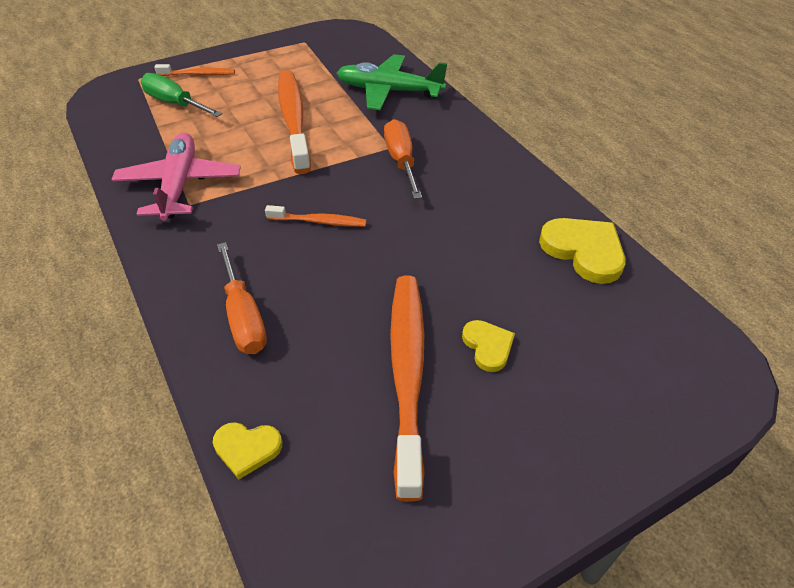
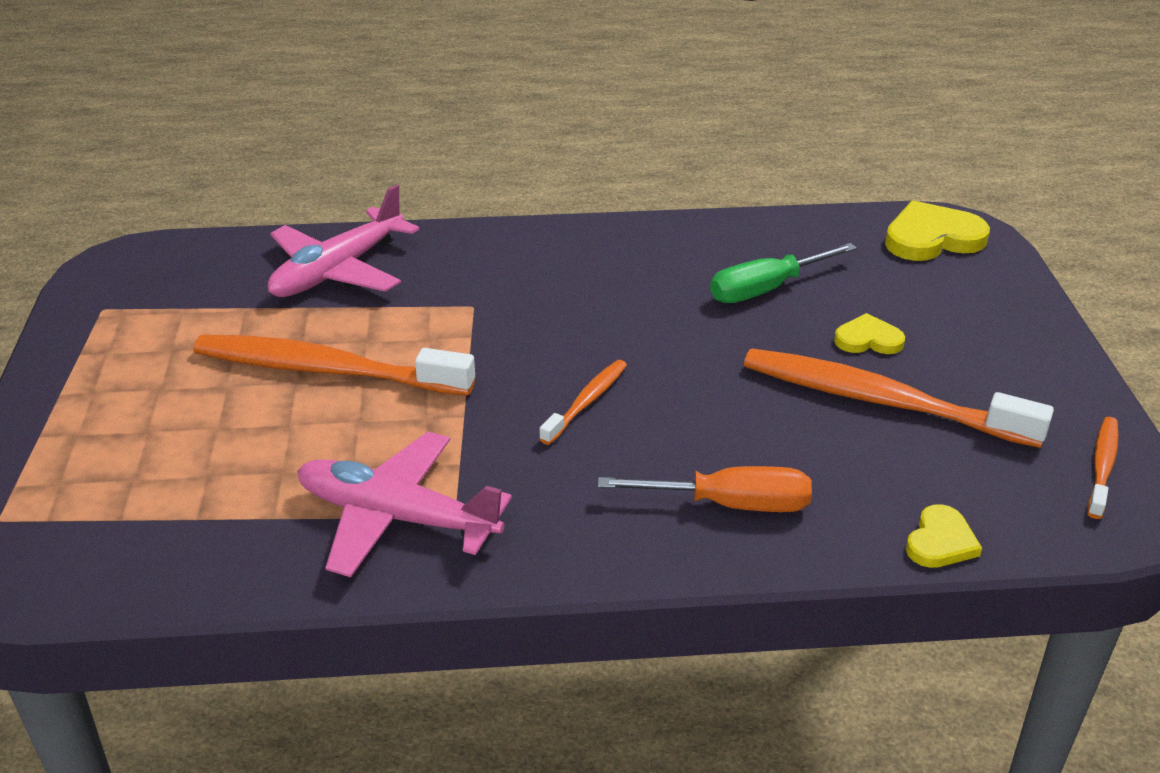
camera: 65 degrees left, 10 degrees down
green screwdriver [141,73,222,117] -> green screwdriver moved to [710,243,857,303]
orange toothbrush [154,64,235,76] -> orange toothbrush moved to [1087,417,1119,519]
green plane [337,54,447,110] -> pink plane [268,184,419,297]
orange screwdriver [384,119,422,199] -> none
yellow heart [539,218,626,284] -> yellow heart moved to [885,200,990,261]

